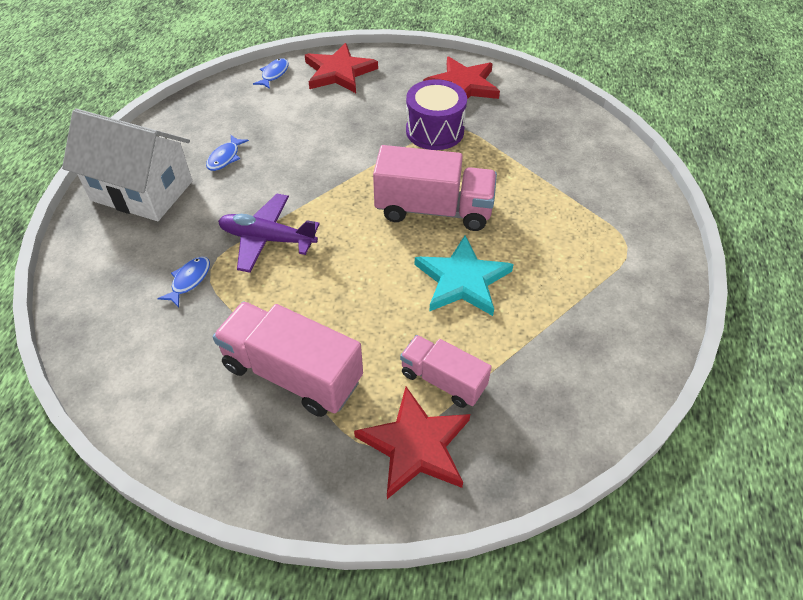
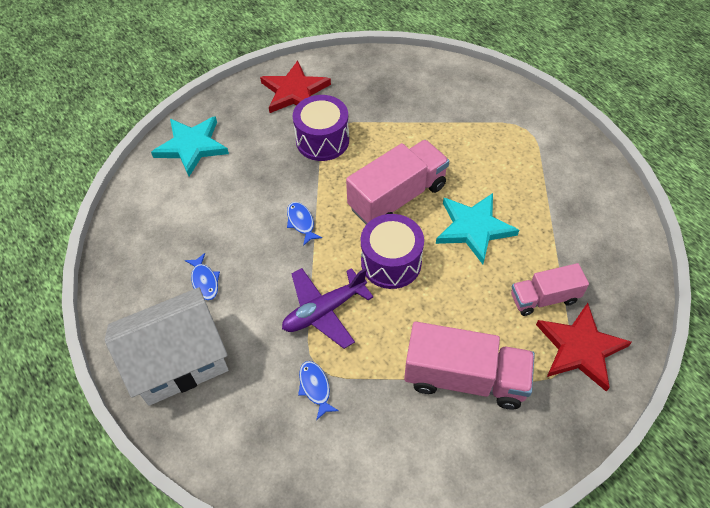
camera: 45 degrees left, 5 degrees up
pink truck [213,301,363,417] -> pink truck turned 150 degrees counterclockwise [404,322,535,409]
blue fish [253,58,289,89] -> blue fish moved to [287,202,322,246]
red star [305,43,378,93] -> turquoise star [151,116,229,176]
none -> purple drum [361,214,424,289]

